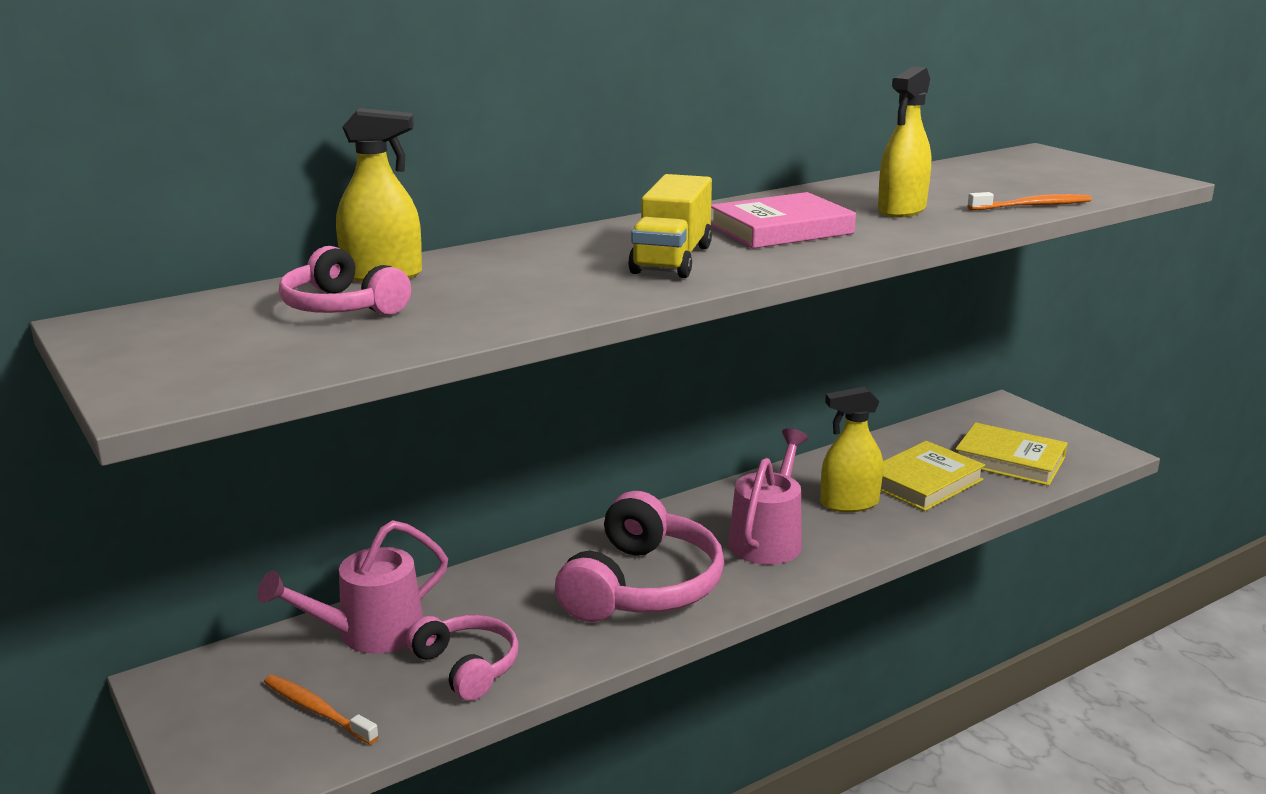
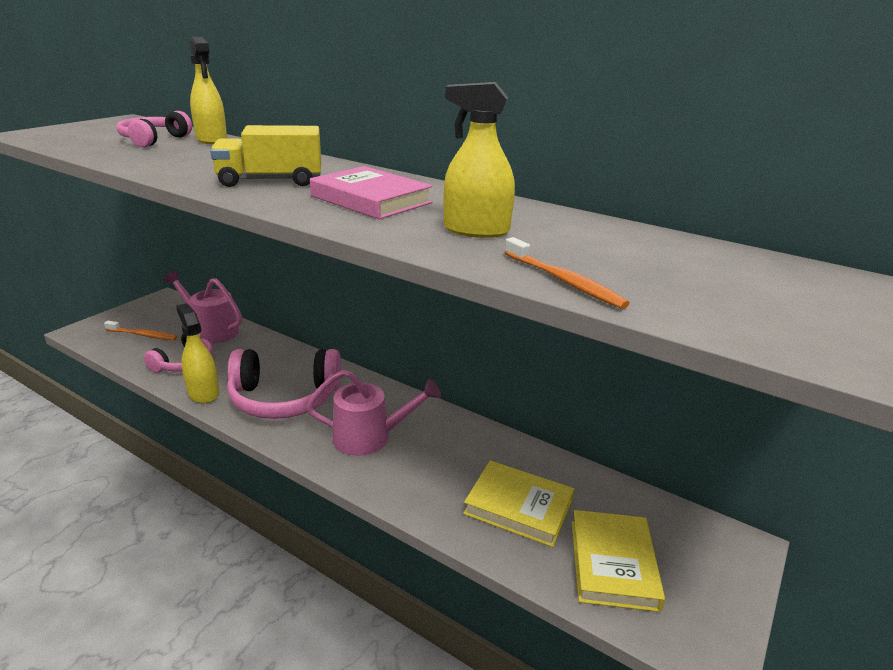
camera: 65 degrees right, 5 degrees up
orange toothbrush [264,675,379,745] -> orange toothbrush turned 90 degrees clockwise [104,321,177,340]
yellow spray bottle [820,386,883,512] -> yellow spray bottle moved to [176,304,219,404]

